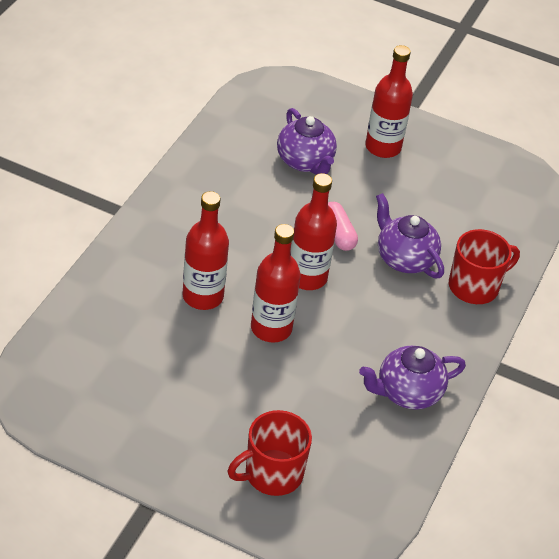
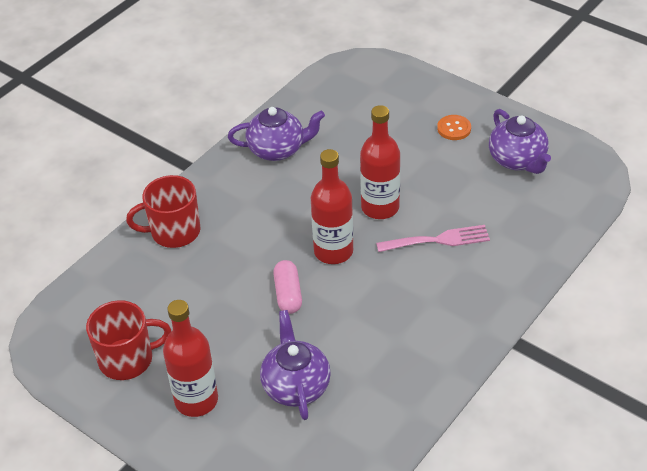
camera: 160 degrees left, 0 degrees up
red bottle [183,191,229,310] -> pink fork [376,225,490,252]
red mug [228,410,312,496] -> red mug moved to [86,300,171,380]
purple teapot [376,193,444,278] -> purple teapot moved to [489,109,551,174]
none -> orange button [437,115,471,140]

